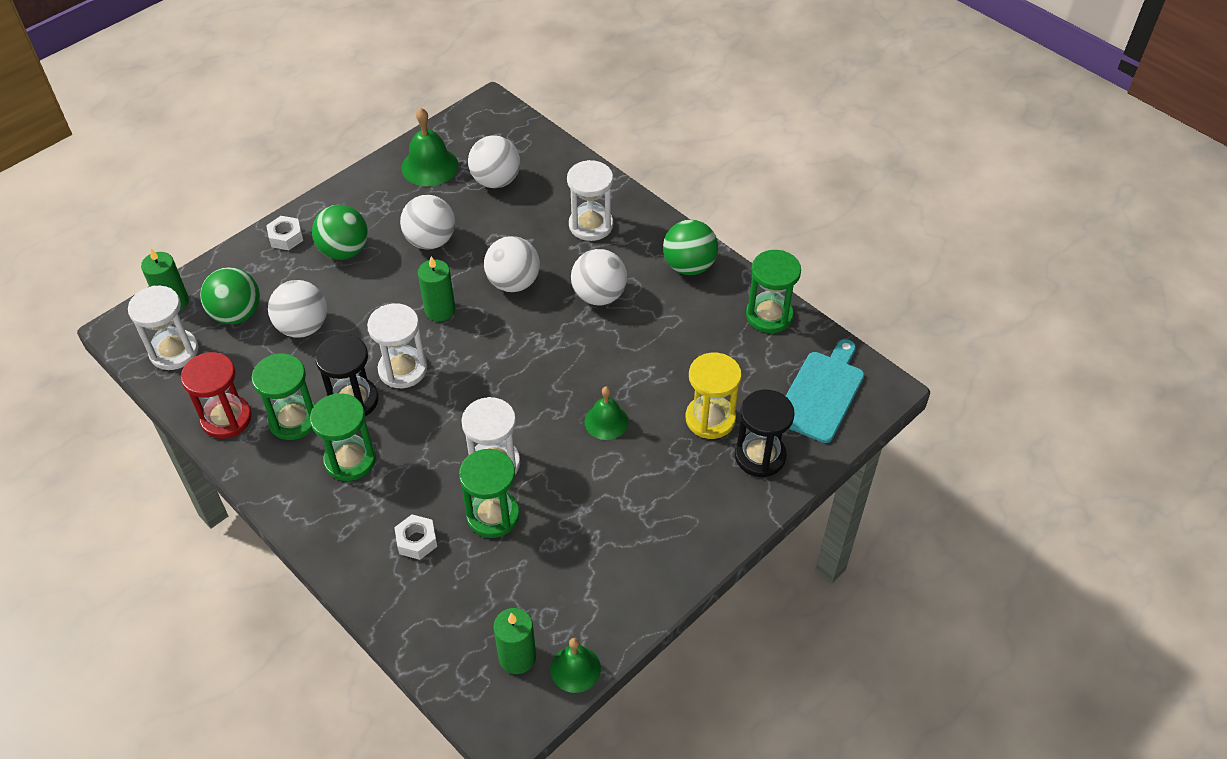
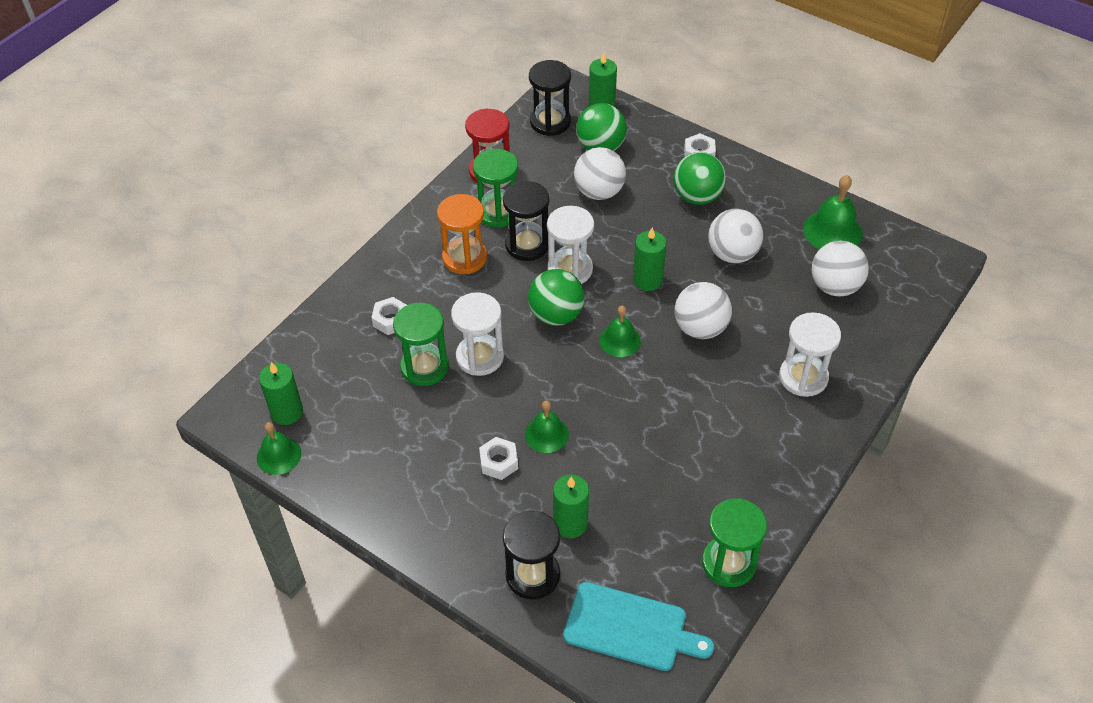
camera: 80 degrees right, 0 degrees up
white hourglass [128,286,198,370] -> black hourglass [529,60,571,136]
green hourglass [310,393,376,481] -> orange hourglass [437,194,487,274]
white ball [571,249,627,305] -> none
green ball [663,220,718,275] -> green ball moved to [528,269,585,326]
yellow hourglass [686,353,742,439] -> green candle [553,475,589,538]
none -> white nut [479,437,518,480]
none -> green bell [599,306,641,357]

